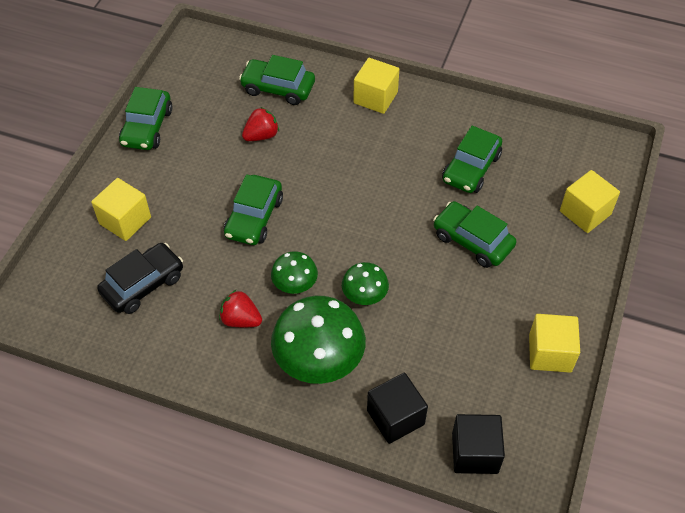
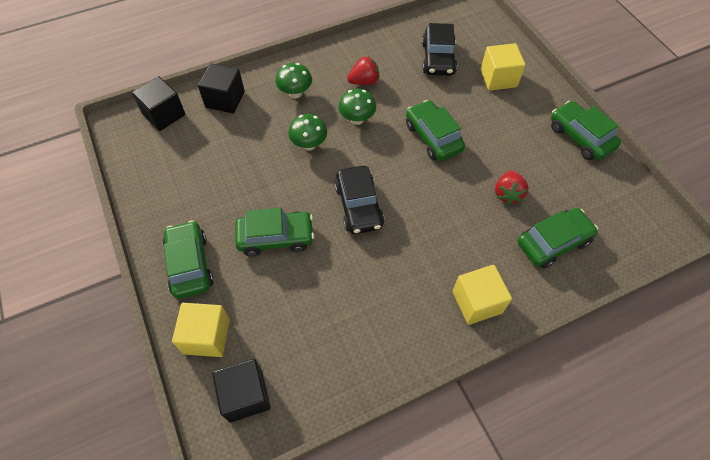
camera: 135 degrees right, 5 degrees up
green mushroom [271,296,366,384] -> green mushroom [275,63,312,99], size x0.53
green car [442,126,502,193] -> green car moved to [163,220,214,299]
yellow cube [529,314,580,373] -> none
none -> black cube [212,359,271,422]
none -> black car [334,166,384,234]

